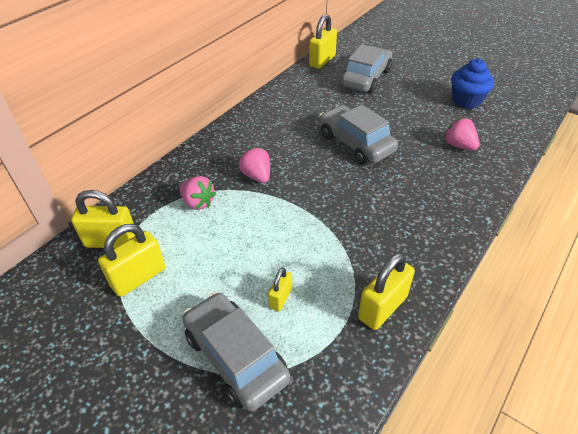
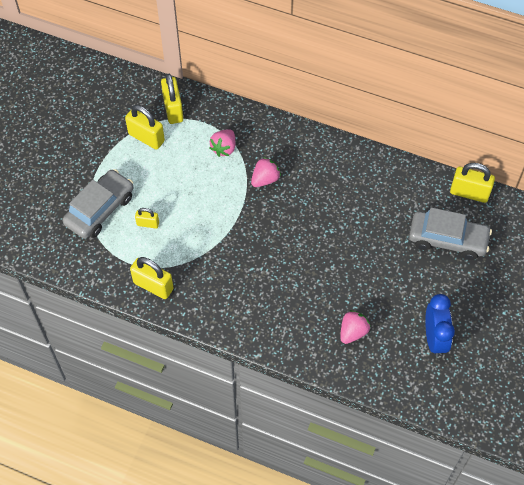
camera: 75 degrees right, 15 degrees up
grey car [319,105,398,164] -> none
blue cupcake [451,59,494,109] -> blue clock [425,294,455,357]

